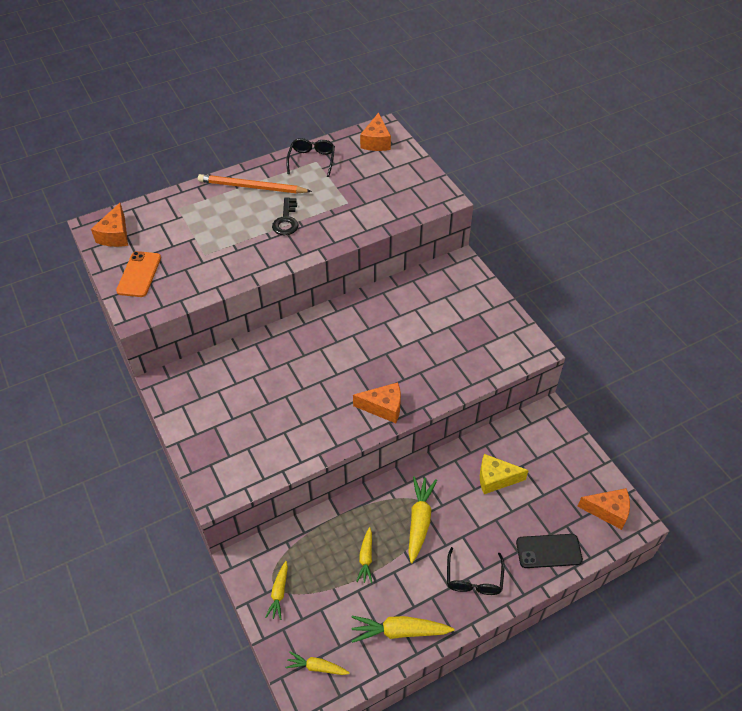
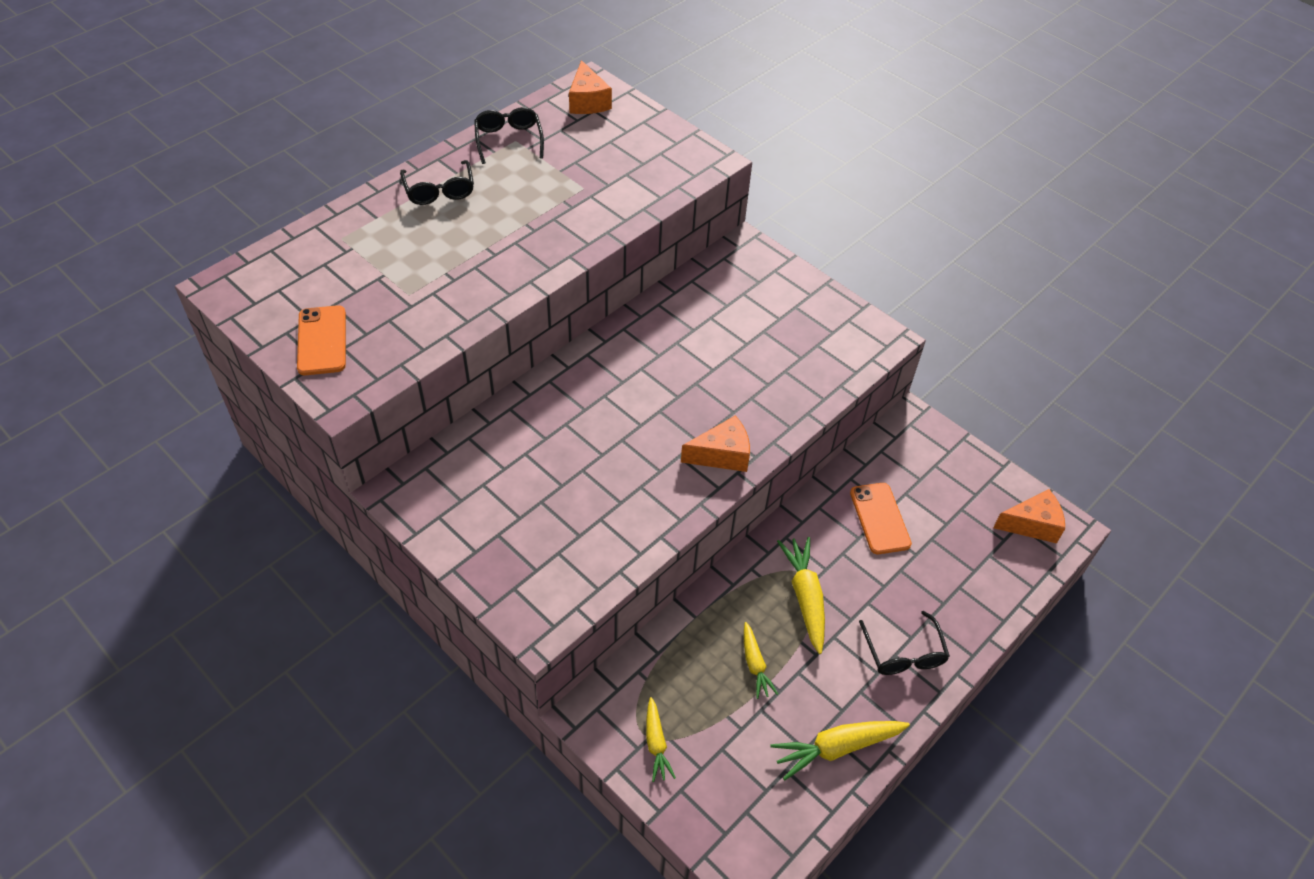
camera: 20 degrees left, 0 degrees up
orange cheese [91,203,128,247] -> none
orange pencil [198,174,312,193] -> black glasses [400,160,474,205]
black key [272,197,298,235] -> none
yellow carrot [285,651,350,675] -> none
yellow cheese [480,454,529,494] -> orange phone [850,483,912,554]
black phone [516,534,583,568] -> none

